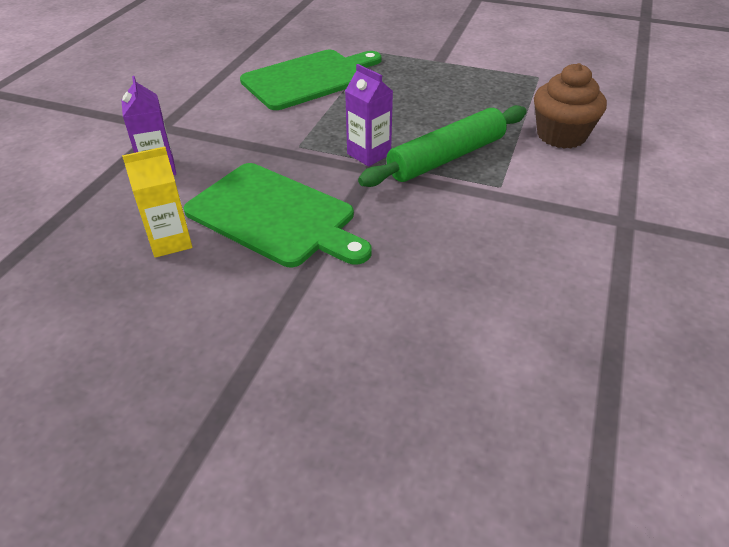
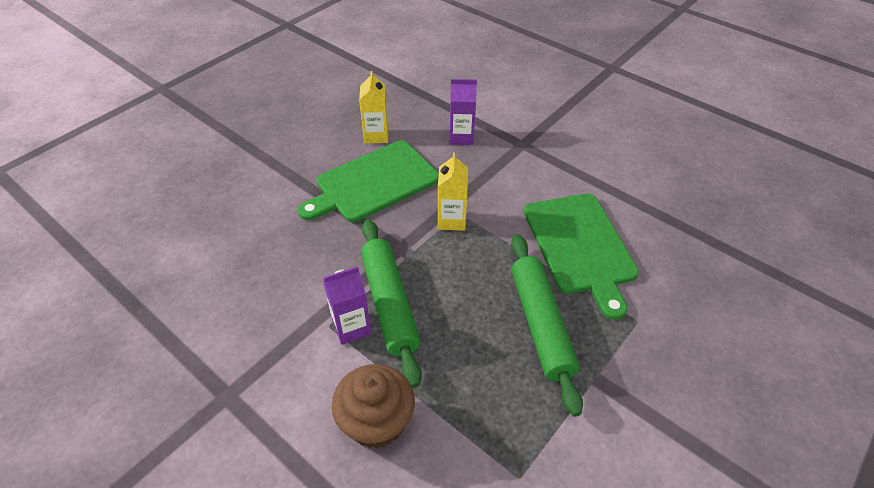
camera: 110 degrees right, 5 degrees up
purple carton [345,64,393,167] -> purple carton moved to [323,266,372,345]
none -> yellow carton [438,153,468,231]
none -> green rolling pin [511,234,583,417]

